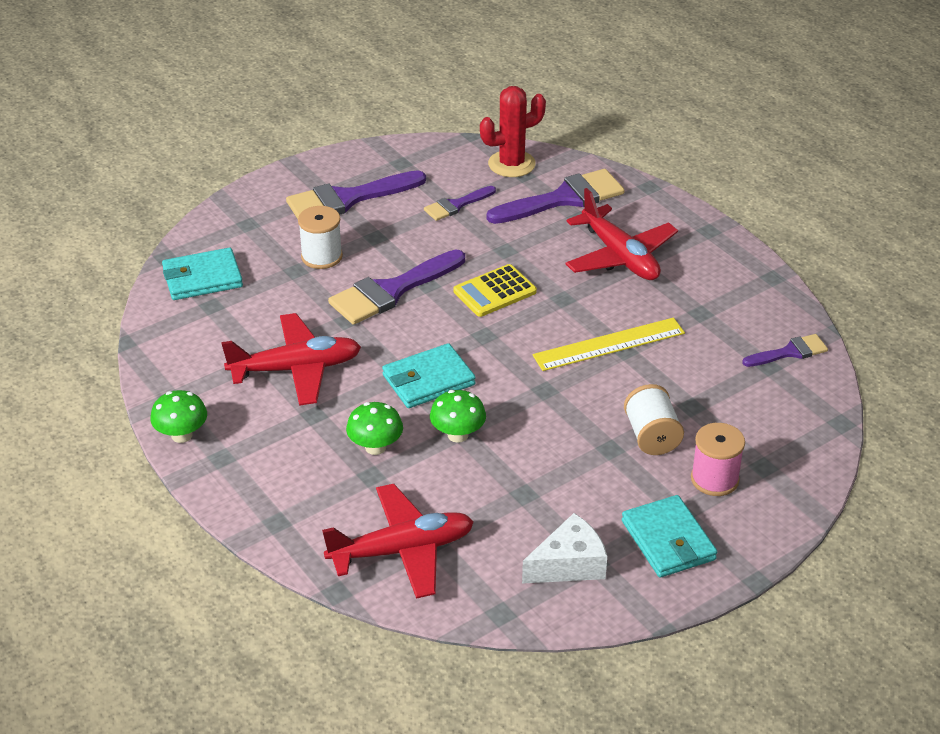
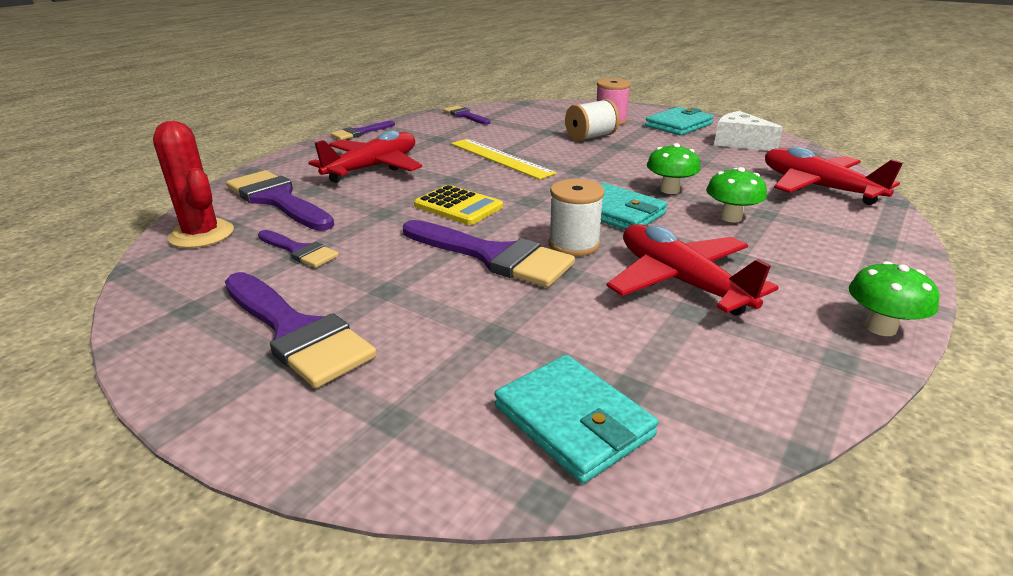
camera: 110 degrees left, 10 degrees down
white spool [298,206,343,269] -> white spool moved to [548,179,605,256]
none -> purple brush [331,121,395,140]

